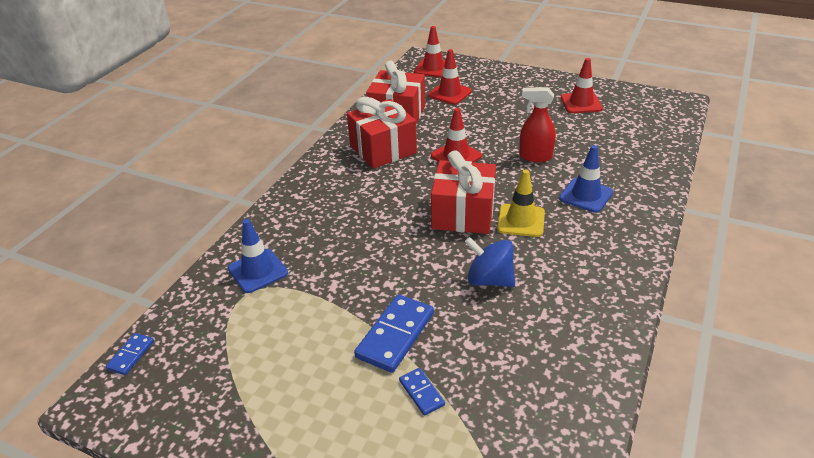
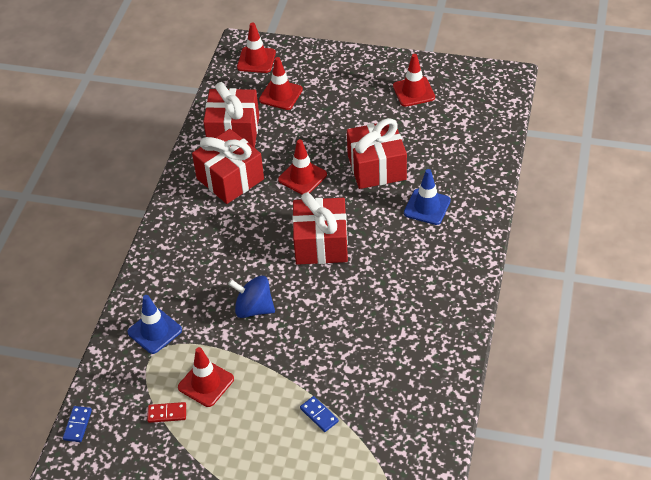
camera: 10 degrees left, 10 degrees up
blue domino [354,294,434,373] -> none
blue spinning top [465,237,515,287] -> blue spinning top moved to [228,275,275,318]
yellow traffic cone [497,169,545,237] -> none
red spray bottle [519,87,556,162] -> red gift [347,118,407,189]
none -> red domino [147,402,186,423]
none -> red traffic cone [178,347,234,407]

